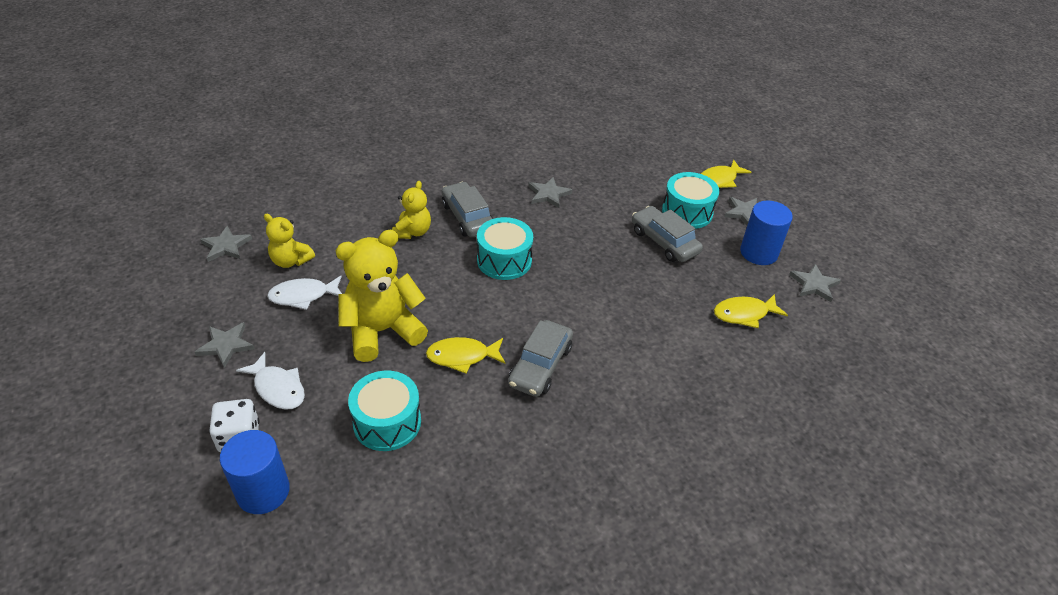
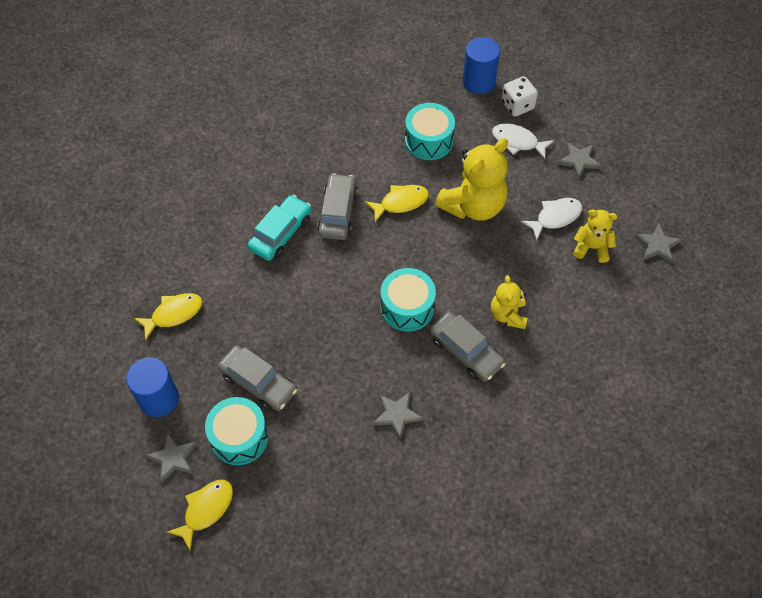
camera: 165 degrees right, 15 degrees up
grey star [789,264,841,302] -> none
none -> turquoise car [247,195,312,261]

